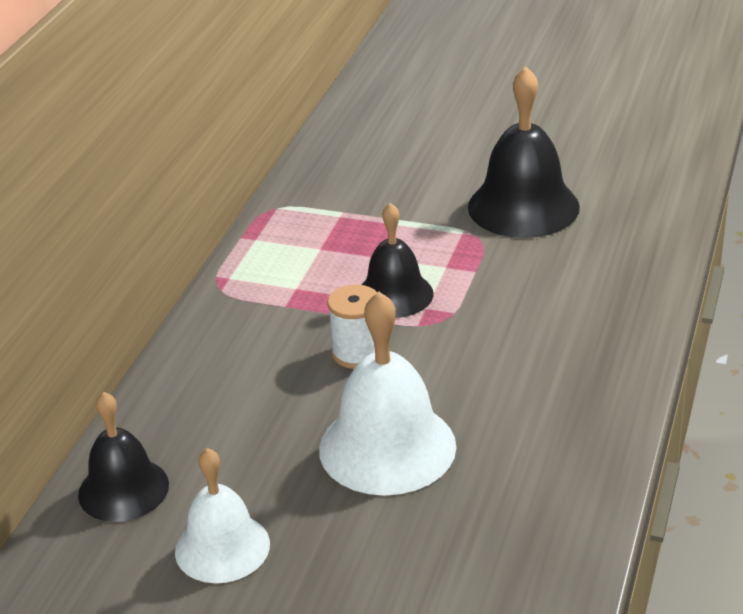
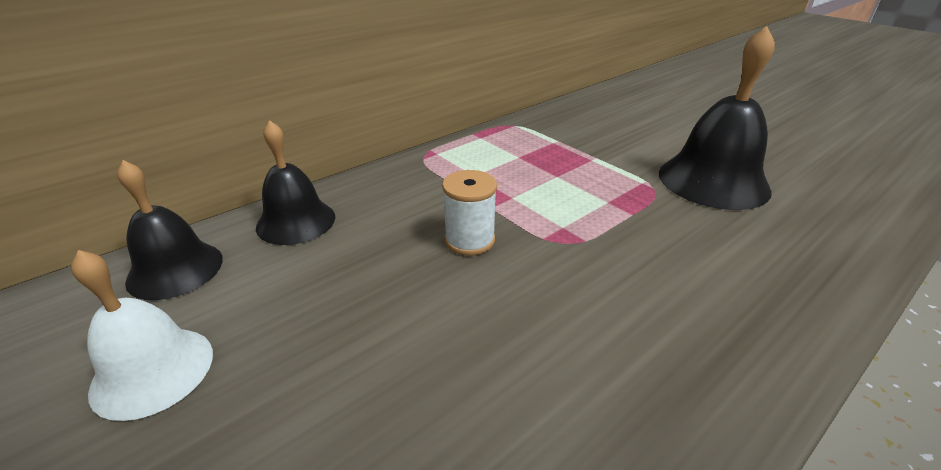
camera: 30 degrees right, 0 degrees up
white bell [319,292,457,496] -> none
black bell [362,203,433,318] -> black bell moved to [256,120,335,245]

